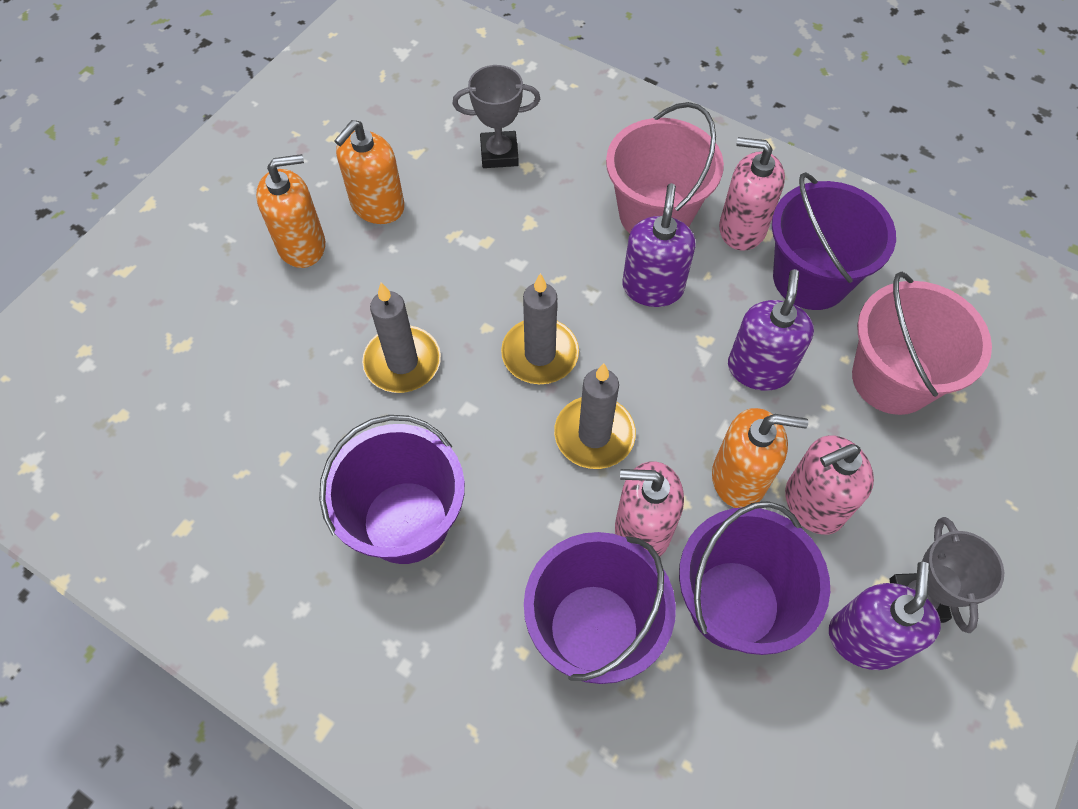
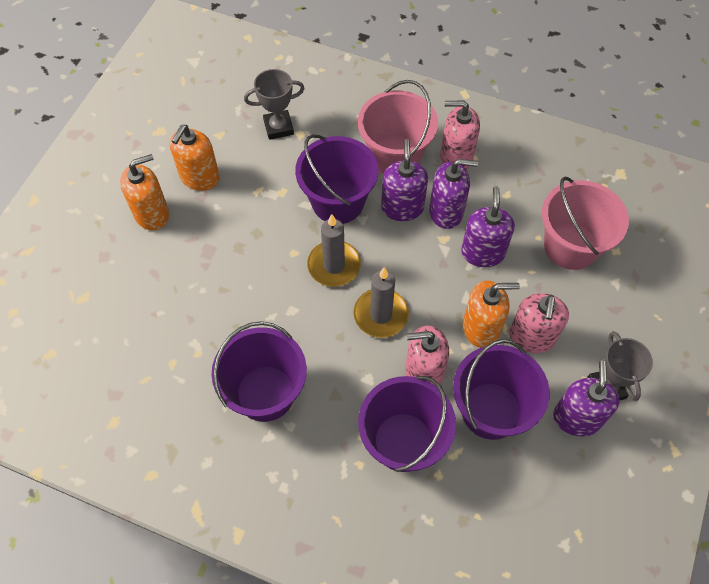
camera: 10 degrees left, 0 degrees up
grey candle [362,283,441,393] -> none
purple bucket [772,172,896,310] -> purple bucket moved to [295,134,379,224]
pink soap dispenser [785,435,874,535] -> pink soap dispenser turned 45 degrees counterclockwise [509,293,569,353]
none -> purple soap dispenser [429,159,478,229]

